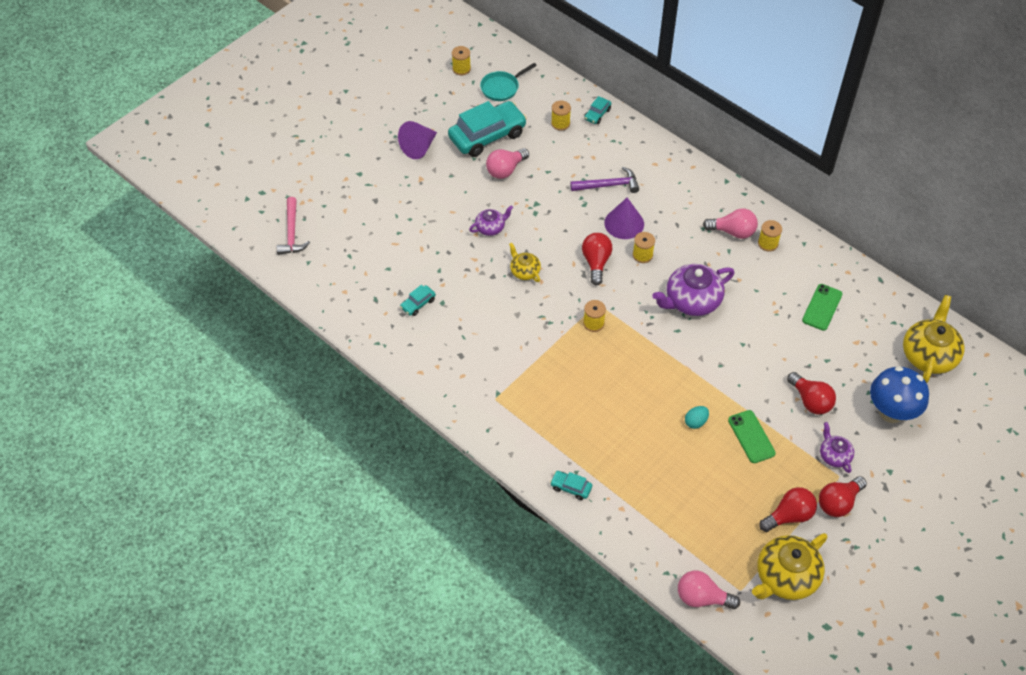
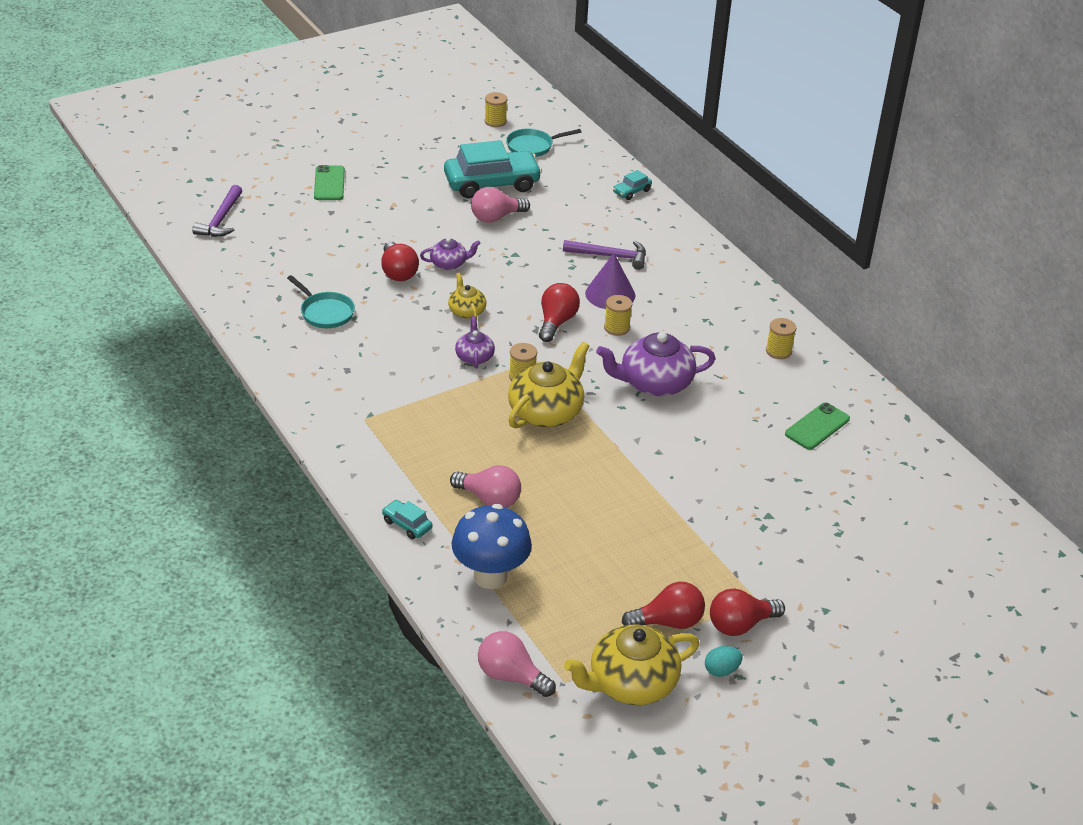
camera: 15 degrees right, 15 degrees down
pink hammer [277,197,310,255] -> purple hammer [192,185,242,237]
purple cone [398,121,437,159] -> none
turquoise car [400,285,436,316] -> turquoise pan [287,275,355,328]
yellow spool [551,101,571,131] -> none
turquoise egg [685,406,709,429] -> turquoise egg moved to [705,646,743,677]
pink light bulb [703,209,758,239] -> pink light bulb moved to [450,465,521,508]
green phone [728,410,776,463] -> green phone moved to [314,165,345,200]
red light bulb [787,372,836,415] -> red light bulb moved to [381,241,419,281]
purple teapot [820,422,854,473] -> purple teapot moved to [455,316,495,369]
blue mushroom [870,366,929,423] -> blue mushroom moved to [452,504,532,589]
yellow teapot [903,295,965,383] -> yellow teapot moved to [508,342,589,429]

